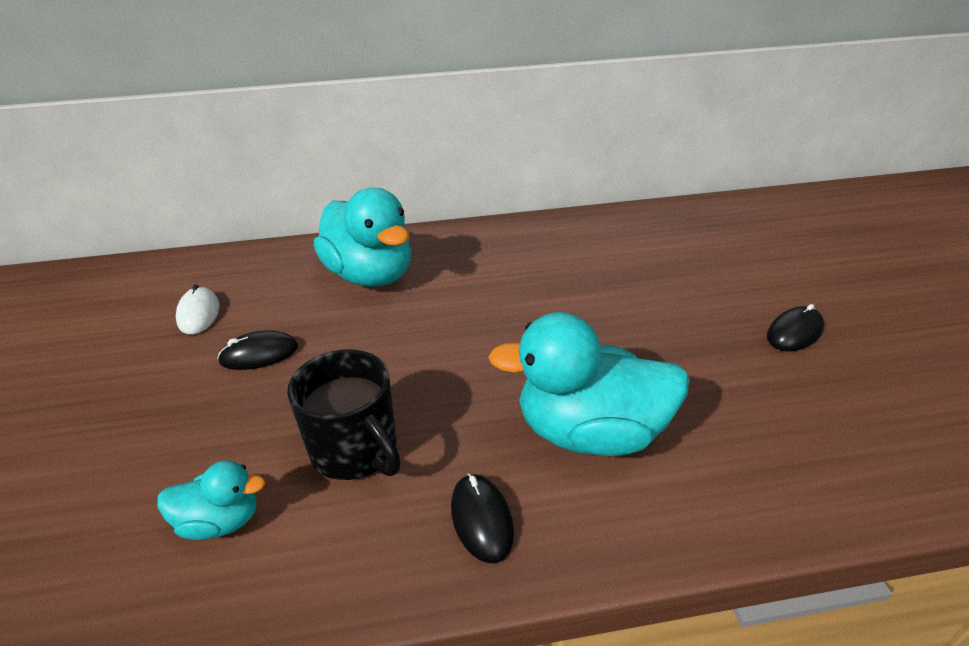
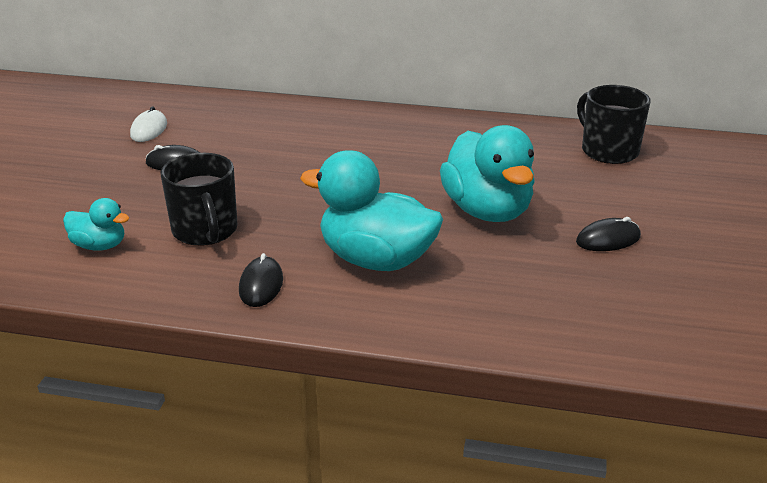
camera: 20 degrees right, 5 degrees down
turquoise duck [314,188,411,287] -> turquoise duck moved to [440,125,535,222]
none -> black mug [577,85,650,164]

